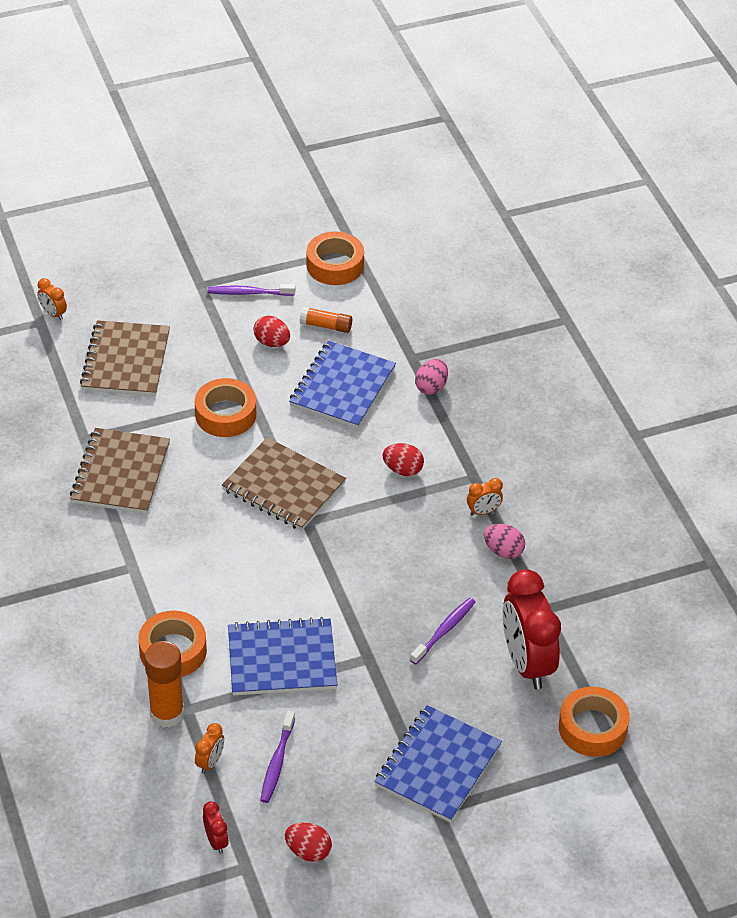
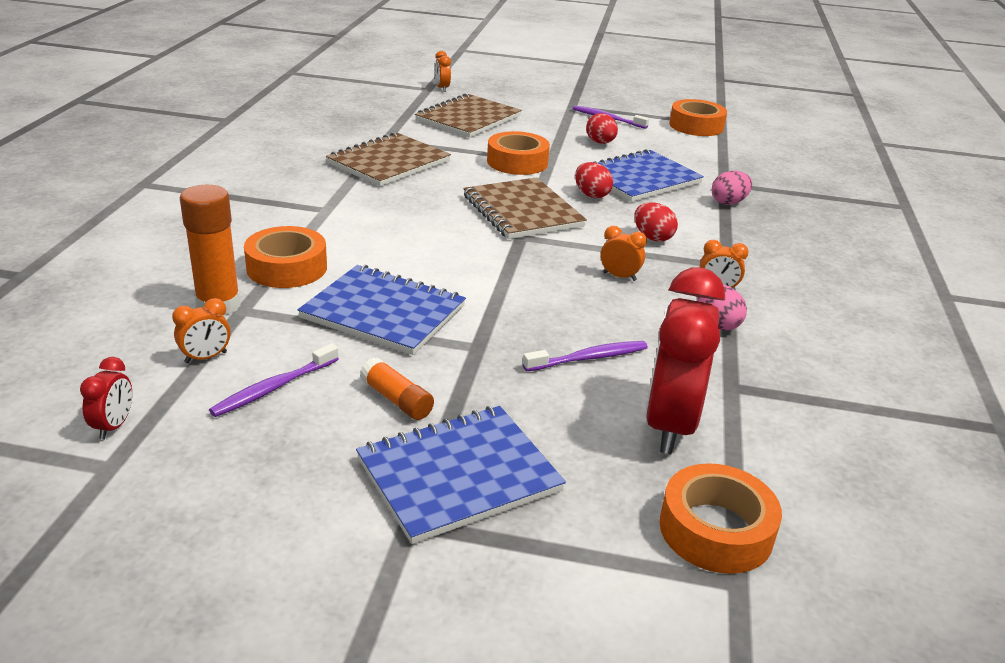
camera: 30 degrees right, 15 degrees down
red egg [285,823,332,862] -> red egg moved to [575,162,613,198]
orange glue stick [300,306,352,333] -> orange glue stick moved to [360,357,434,420]
none -> orange clock [601,226,647,281]

